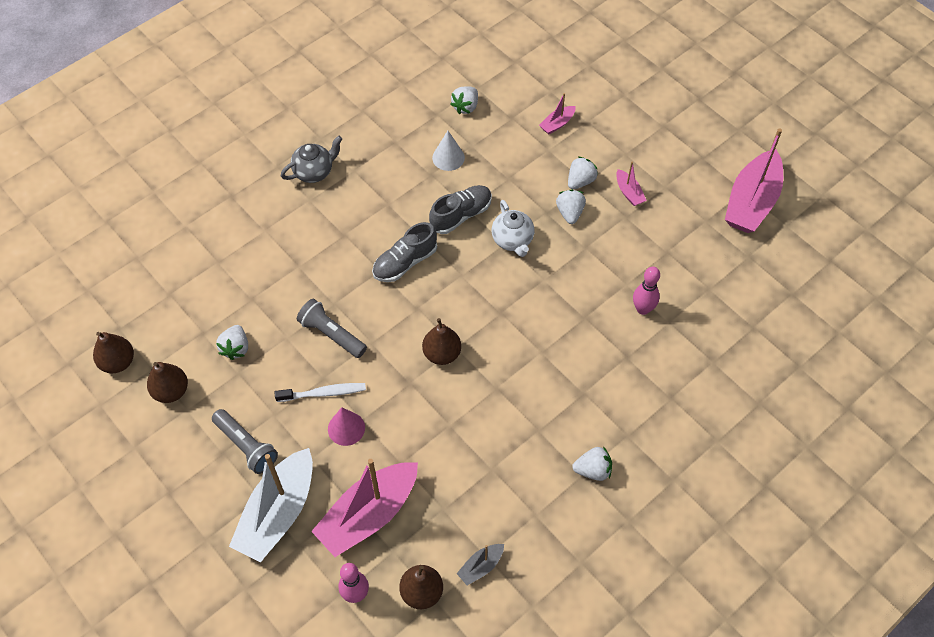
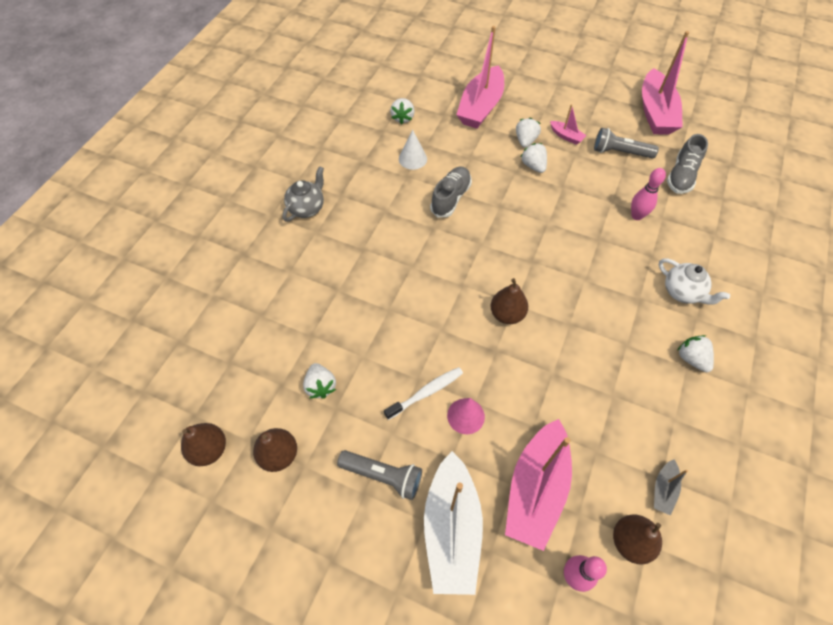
camera: 25 degrees left, 0 degrees up
grey flashlight [297,299,367,358] -> grey flashlight moved to [594,128,659,159]
grey shoe [372,222,437,282] -> grey shoe moved to [667,134,708,194]
white teapot [492,200,534,257] -> white teapot moved to [659,259,730,305]
pink boat [539,93,576,135] -> pink boat [456,26,504,129], size x2.27
white strawberry [572,447,612,481] -> white strawberry turned 90 degrees counterclockwise [678,335,714,372]

